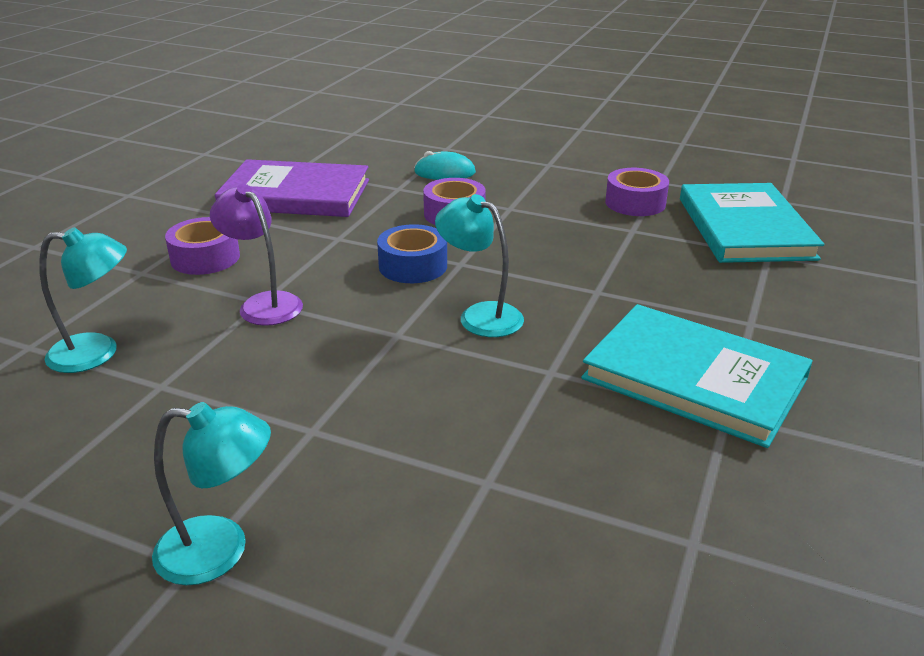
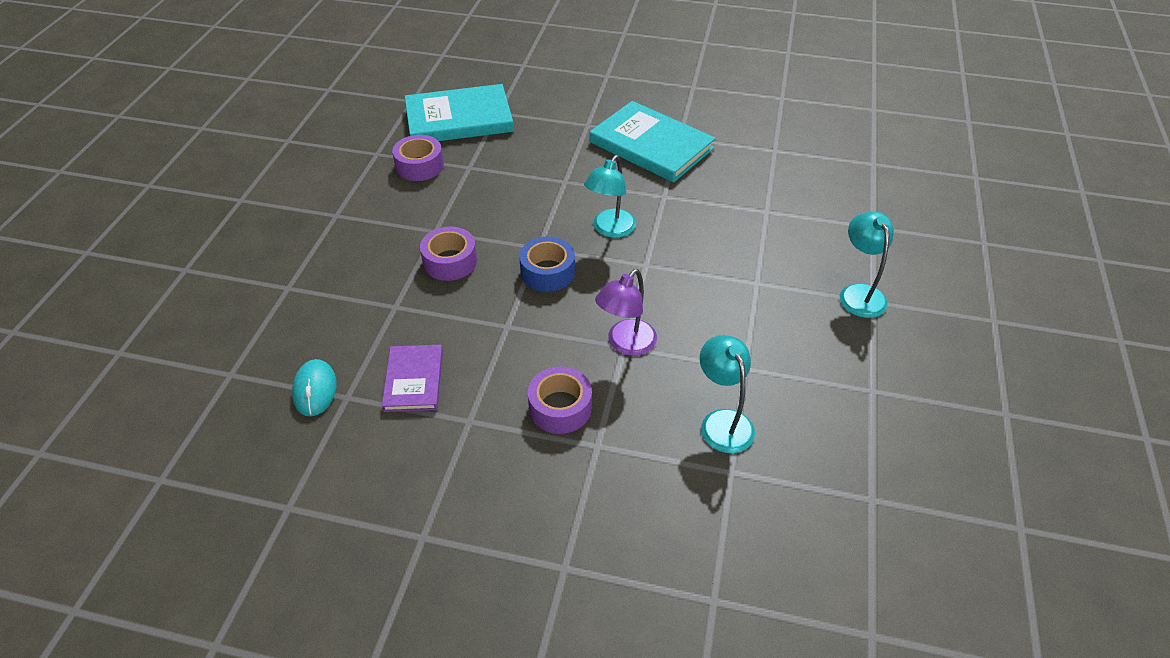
camera: 100 degrees left, 15 degrees up
purple book [215,159,369,217] -> purple book [382,345,443,412], size x0.56
turquoise mouse [414,151,476,180] -> turquoise mouse moved to [292,359,337,416]
turquoise book [581,304,813,448] -> turquoise book turned 75 degrees counterclockwise [589,101,716,183]

